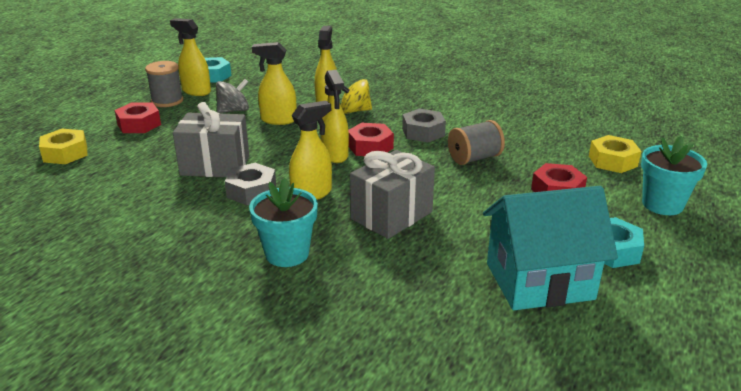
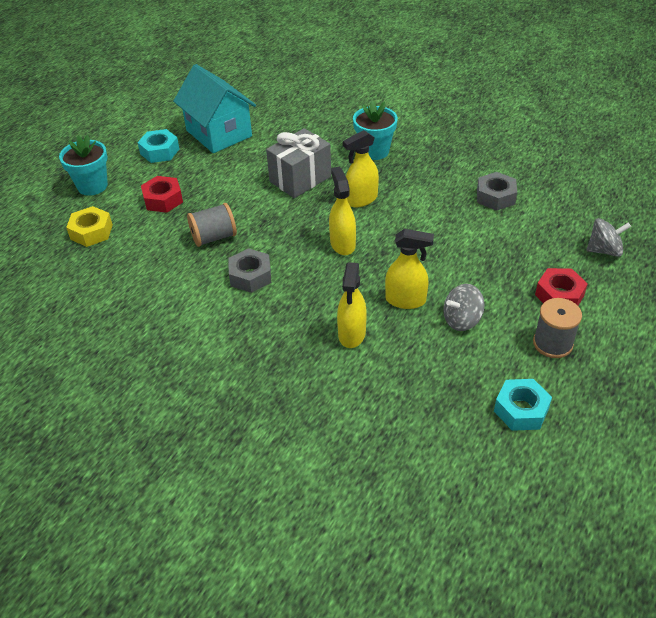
camera: 175 degrees left, 15 degrees up
yellow nut [39,129,88,164] -> grey spinning top [587,218,631,257]
yellow spray bottle [170,18,211,96] -> none
grey gift [173,102,249,177] -> none
grey nut [225,163,276,205] -> grey nut moved to [477,172,517,211]
yellow spinning top [341,79,372,114] -> none
red nut [348,123,394,156] -> none
turquoise house [483,186,618,310] -> turquoise house turned 60 degrees clockwise [173,64,256,153]

